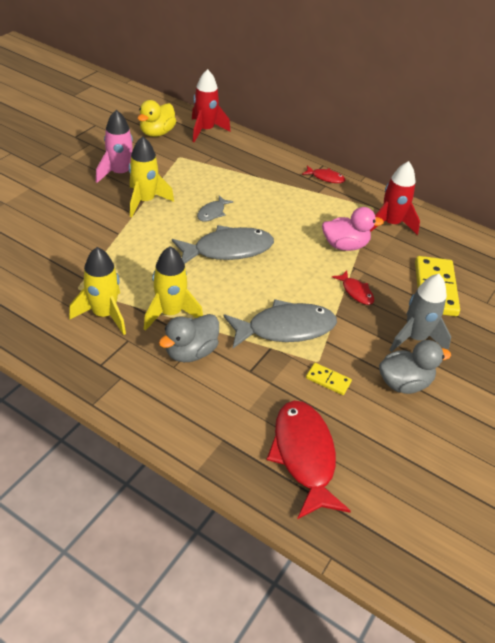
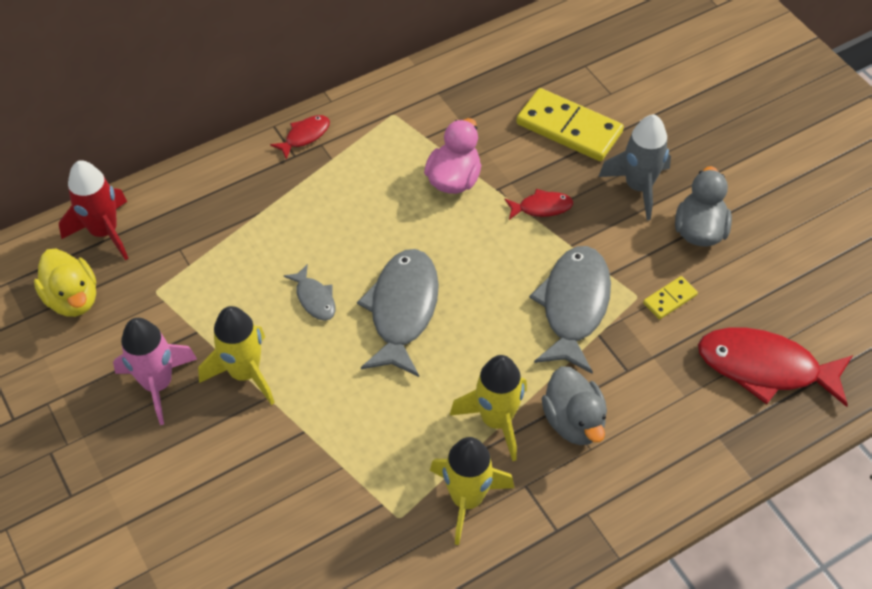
camera: 60 degrees left, 10 degrees up
red rocket [369,161,420,235] -> none

